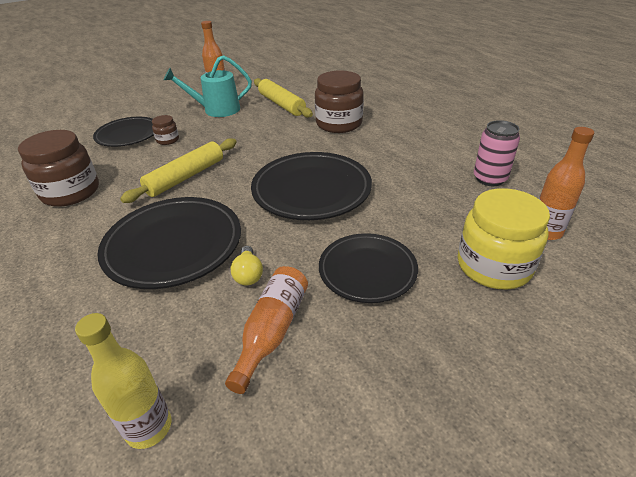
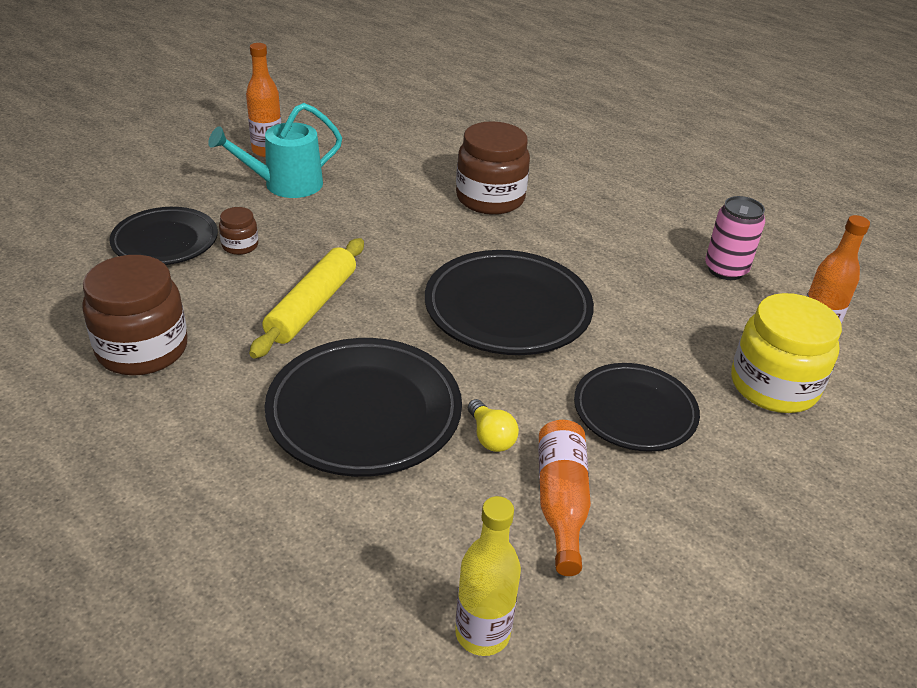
camera: 20 degrees left, 0 degrees up
yellow rolling pin [254,78,313,118] -> none

